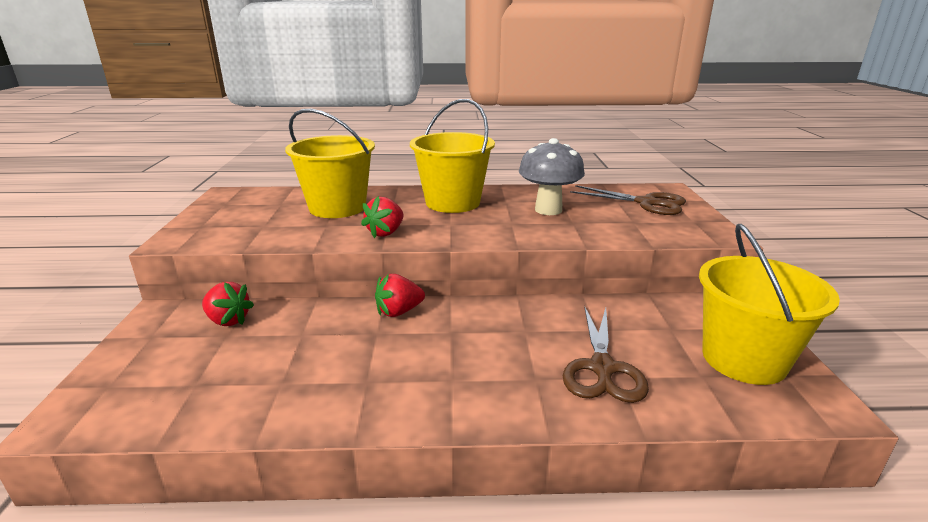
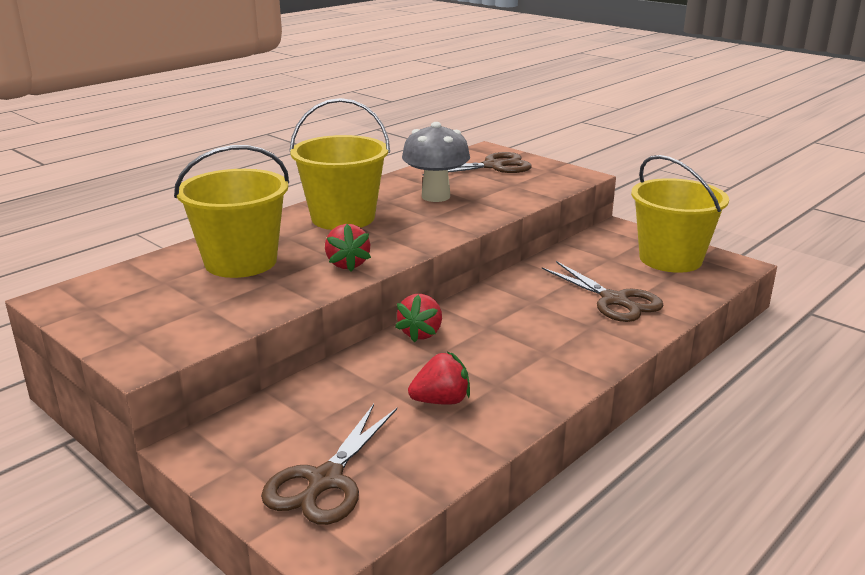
camera: 45 degrees left, 0 degrees up
red strawberry [202,282,254,326] -> red strawberry moved to [408,352,470,405]
none -> brown scissors [261,404,397,525]

